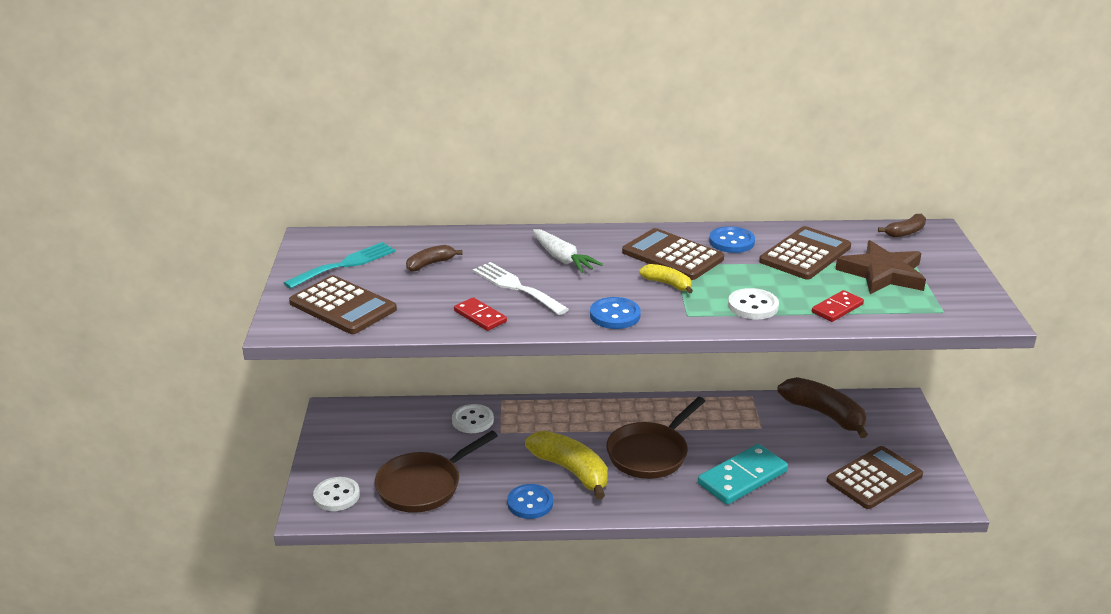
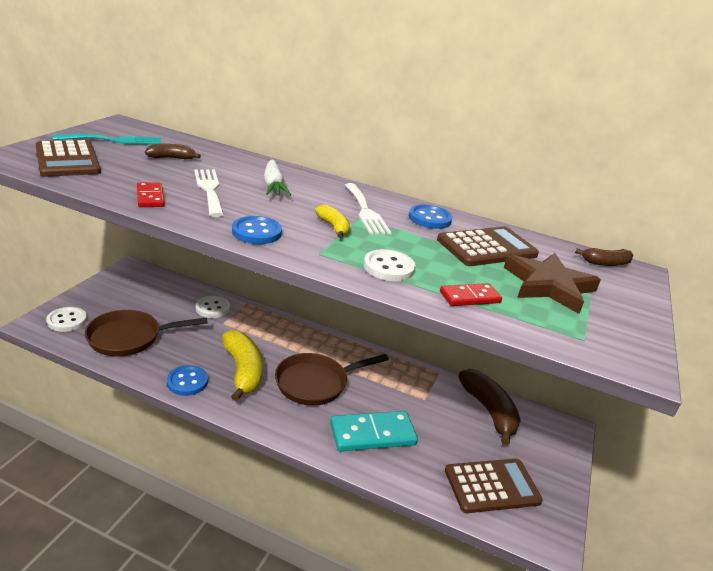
camera: 20 degrees right, 0 degrees up
brown calculator [622,228,724,280] -> white fork [345,183,392,235]

